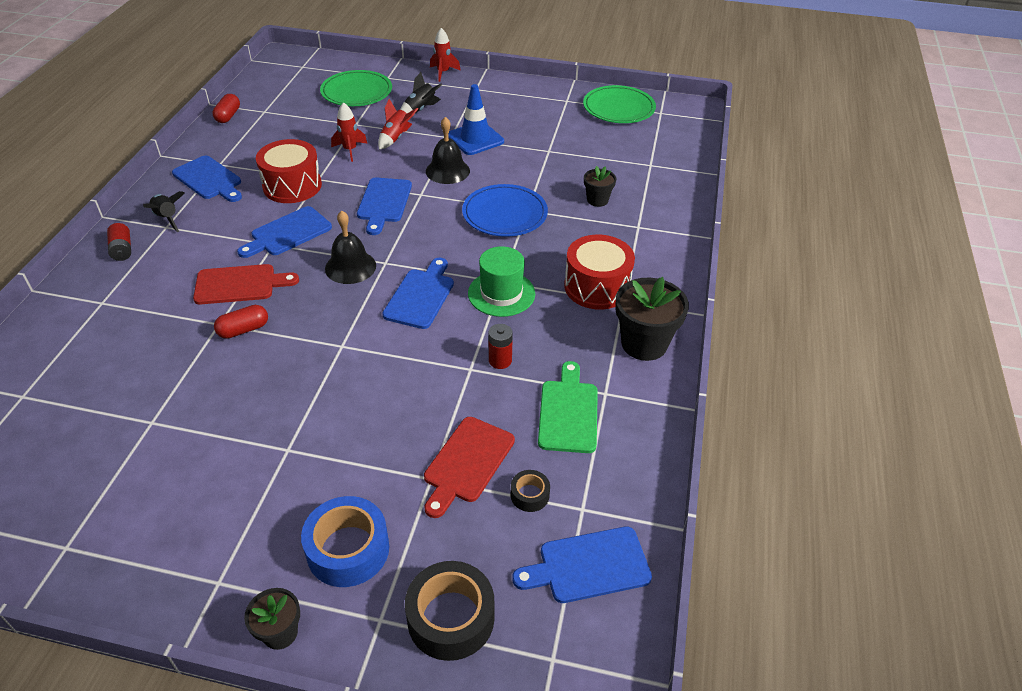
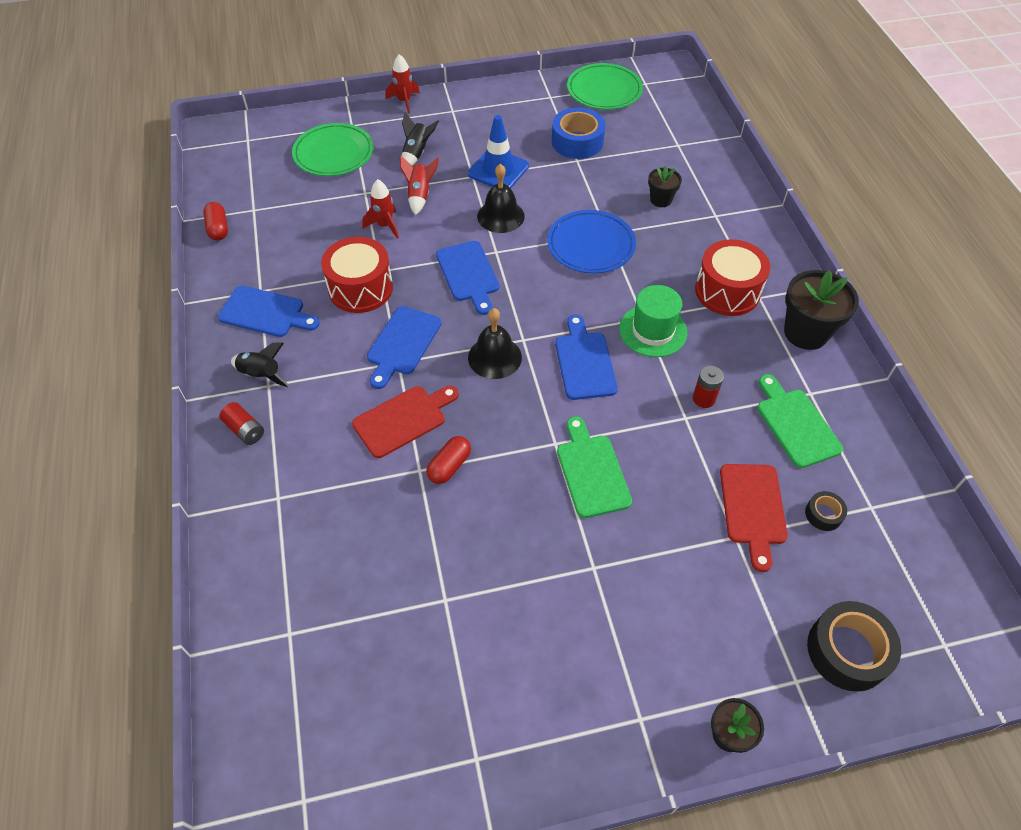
camera: 25 degrees left, 10 degrees up
blue tape [301,496,389,587] -> blue tape moved to [552,107,605,159]
blue cutting board [512,527,652,603] -> none
none -> green cutting board [557,416,632,518]

